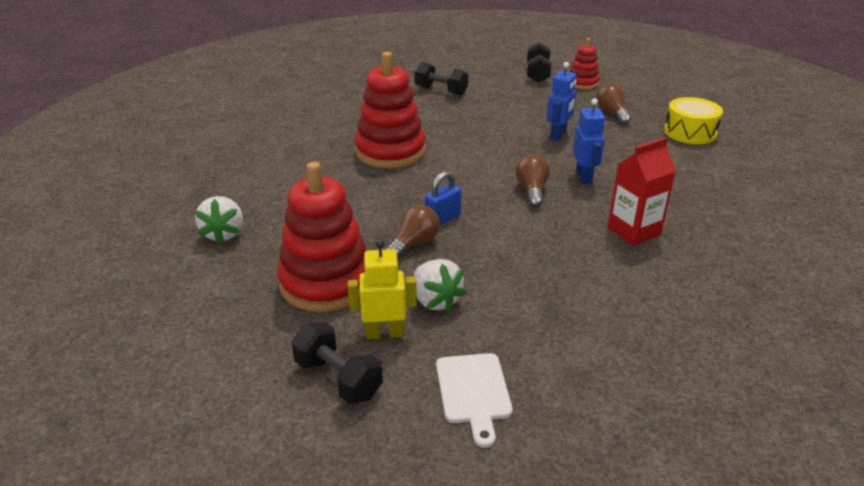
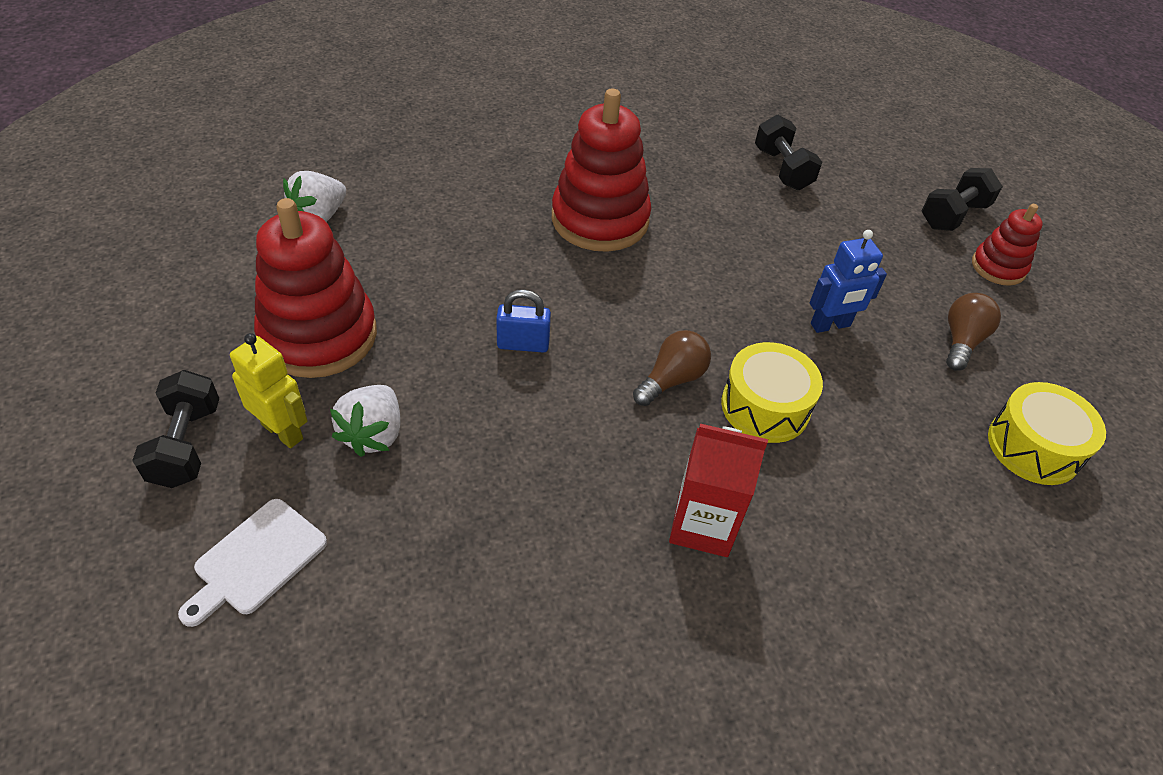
camera: 40 degrees right, 15 degrees up
brown light bulb [385,205,440,259] -> none
blue robot [573,98,605,184] -> yellow drum [721,342,823,443]

